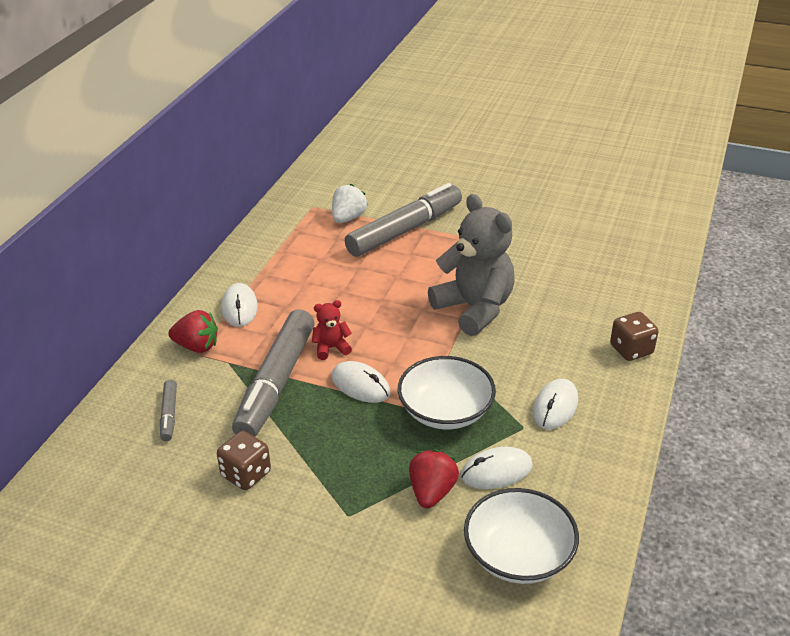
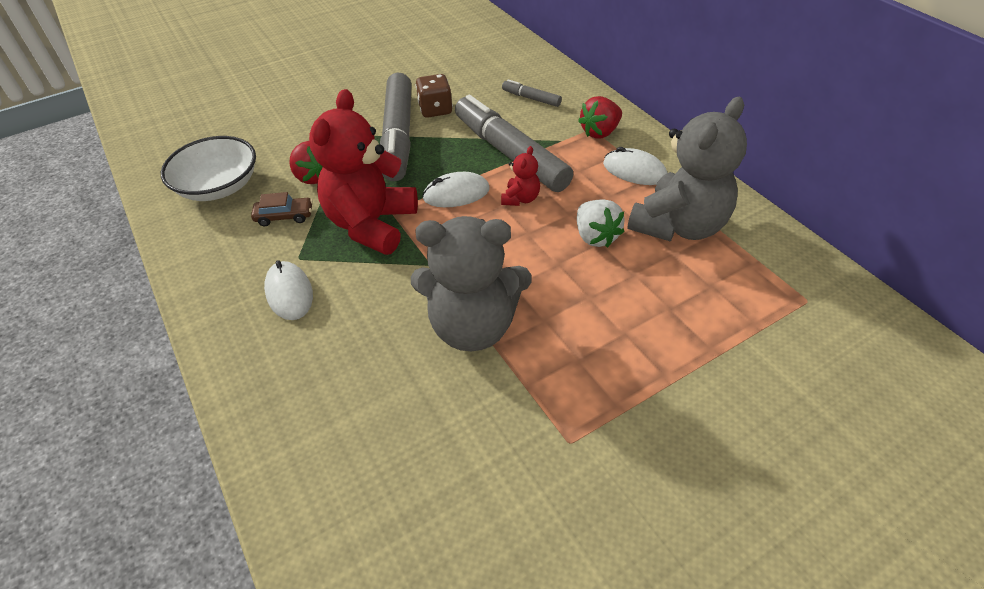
camera: 130 degrees right, 10 degrees up
white strawberry [332,184,367,223] -> white strawberry moved to [577,199,625,248]
grey marker [345,183,462,257] -> grey marker moved to [380,72,412,181]
white bowl [398,356,496,429] -> red teddy bear [309,89,418,255]
white mouse [461,447,533,489] -> brown car [251,192,313,226]
brown dice [610,312,659,361] -> none
none -> grey teddy bear [627,97,747,241]

